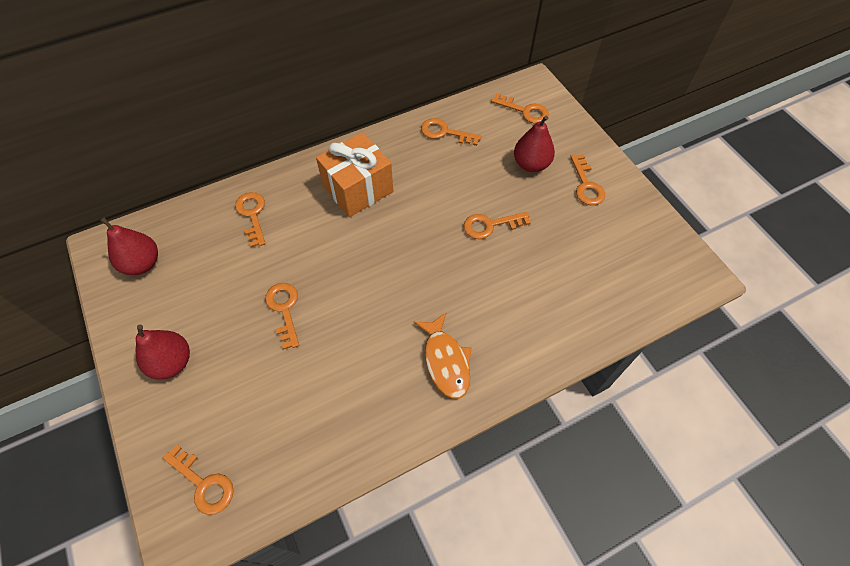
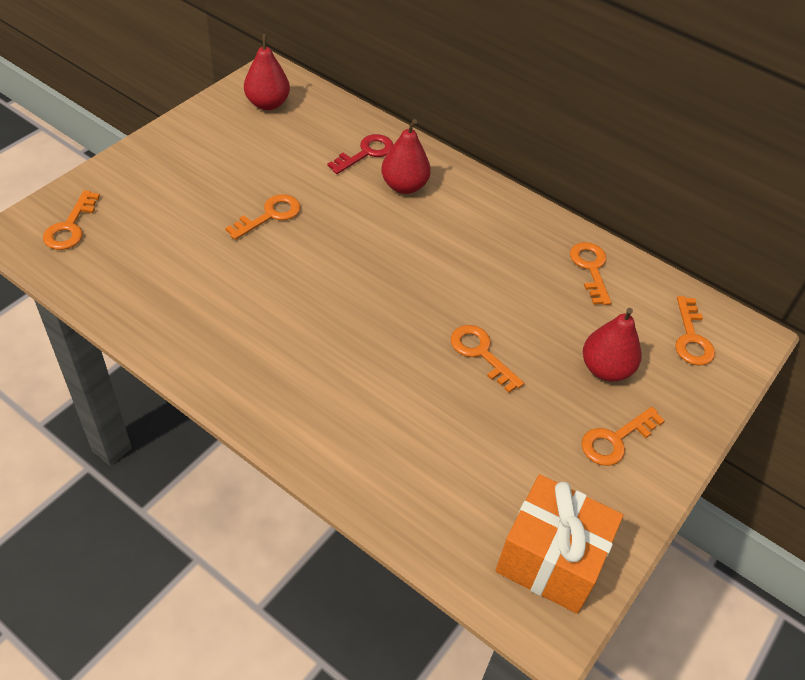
camera: 60 degrees right, 10 degrees down
red pear [136,325,190,379] -> red pear moved to [381,119,431,194]
orange key [235,192,265,247] -> red key [327,134,393,174]
orange gift [316,132,393,217] -> orange gift moved to [495,474,623,614]
orange fish [414,313,472,399] -> none

